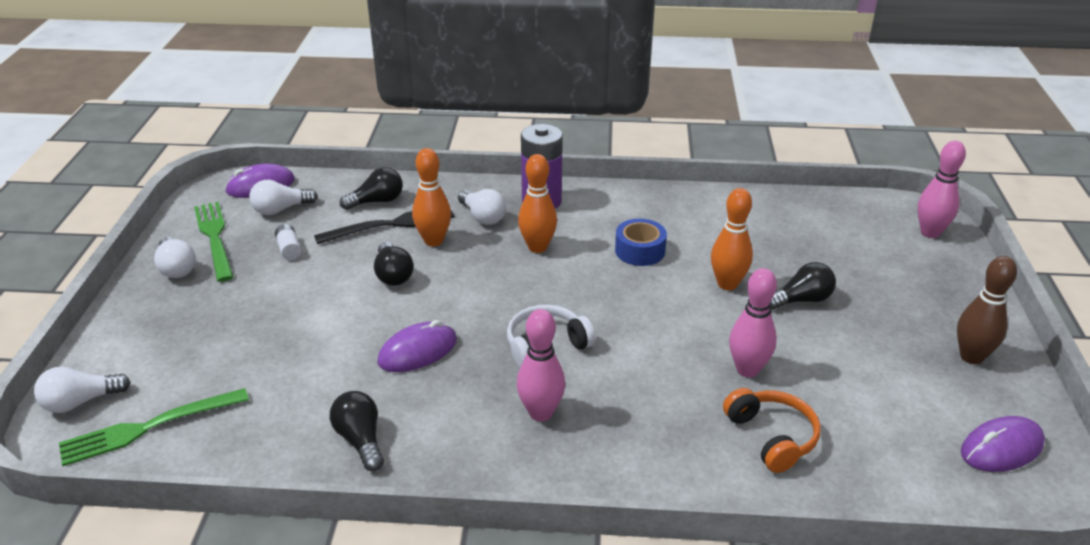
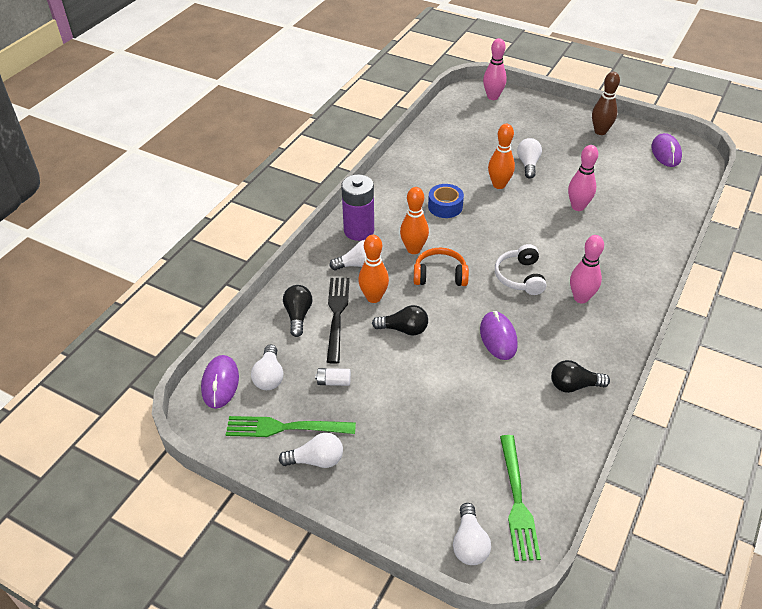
camera: 65 degrees left, 10 degrees up
orange headphones [723,388,821,473] -> orange headphones moved to [414,247,469,286]
black light bulb [770,262,836,310] -> white light bulb [517,138,542,179]

